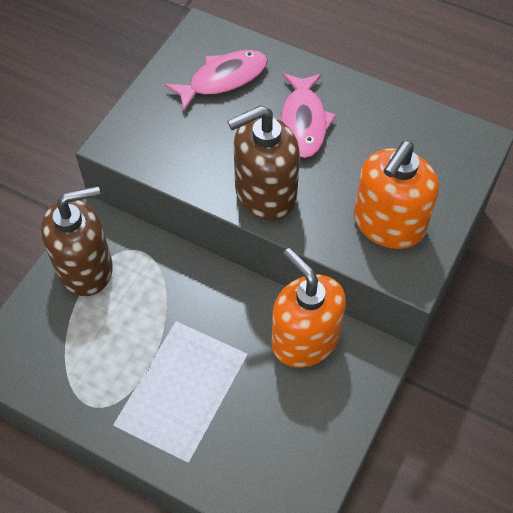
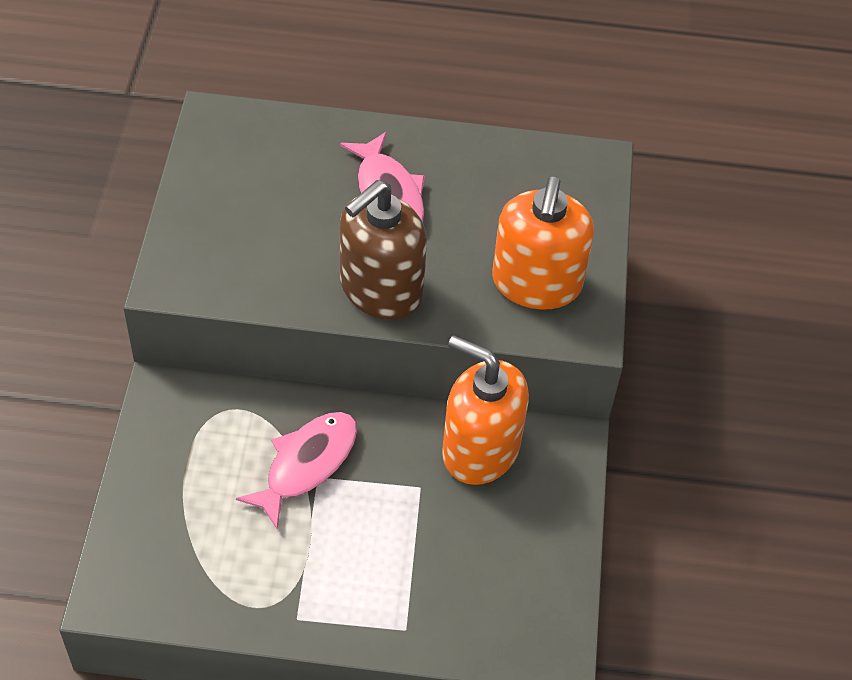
camera: 25 degrees left, 5 degrees down
brown soap dispenser [41,186,113,296] -> none
pink fish [165,50,268,111] -> pink fish moved to [236,412,357,530]

